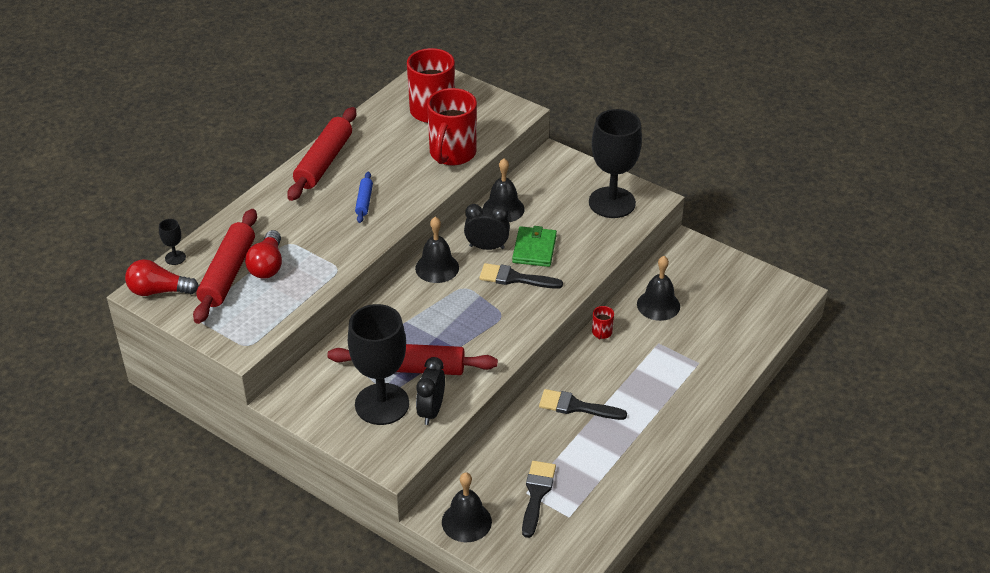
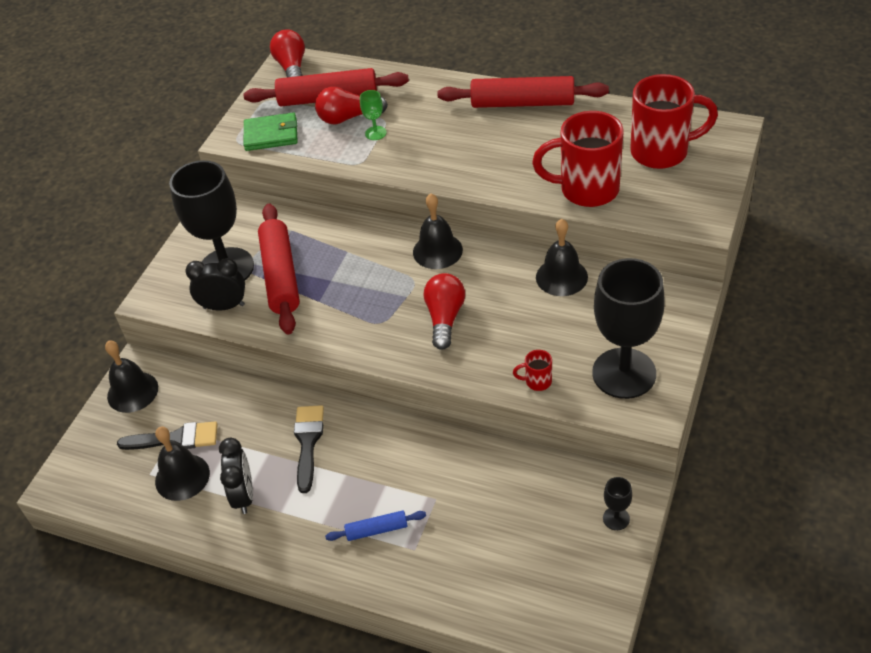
camera: 80 degrees right, 5 degrees up
black goblet [159,219,186,265] -> black goblet moved to [603,477,632,530]
blue rolling pin [355,172,373,223] -> blue rolling pin moved to [325,510,426,541]
black clock [464,204,510,250] -> black clock moved to [219,438,253,514]
black brush [479,263,563,289] -> red light bulb [424,273,465,350]
green wallet [512,226,557,267] -> green wallet moved to [244,112,298,151]
red mug [592,306,614,340] -> red mug moved to [513,350,552,391]
black bell [637,256,680,321] -> black bell moved to [155,427,210,501]
none -> green goblet [360,90,387,140]

